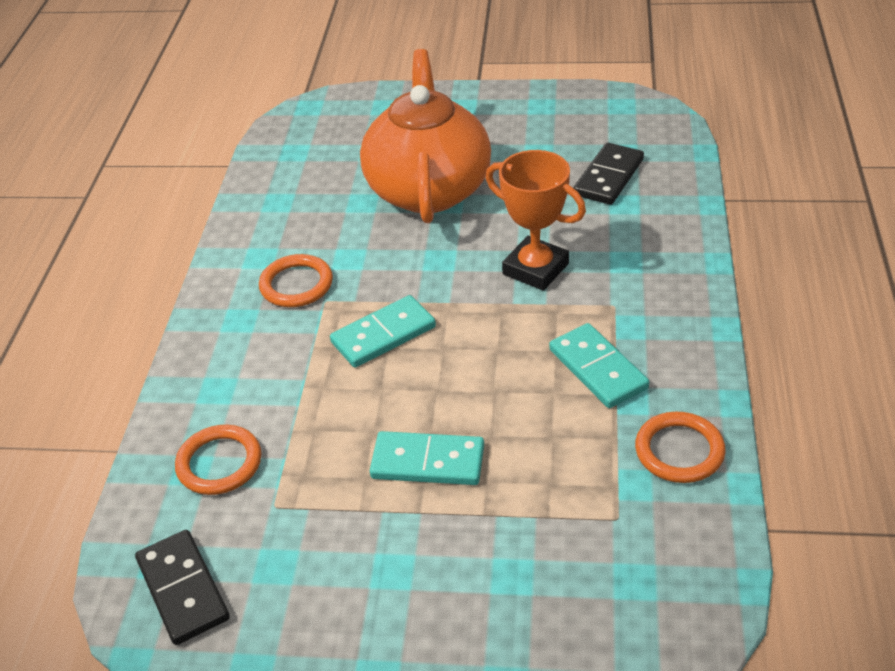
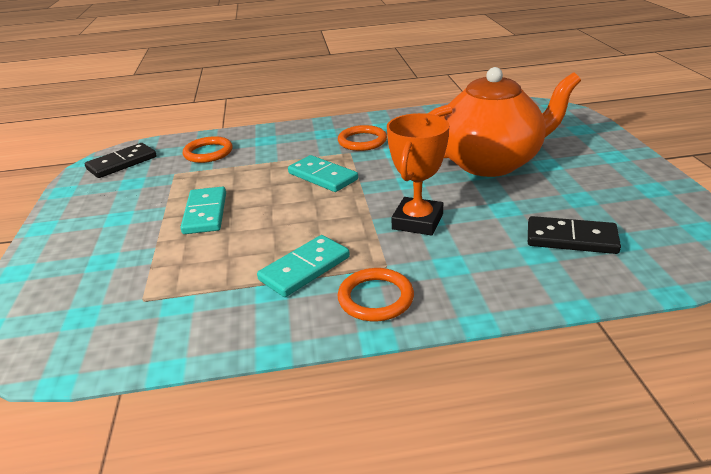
camera: 75 degrees right, 10 degrees down
orange ring [635,411,726,483] -> orange ring moved to [337,268,414,321]

